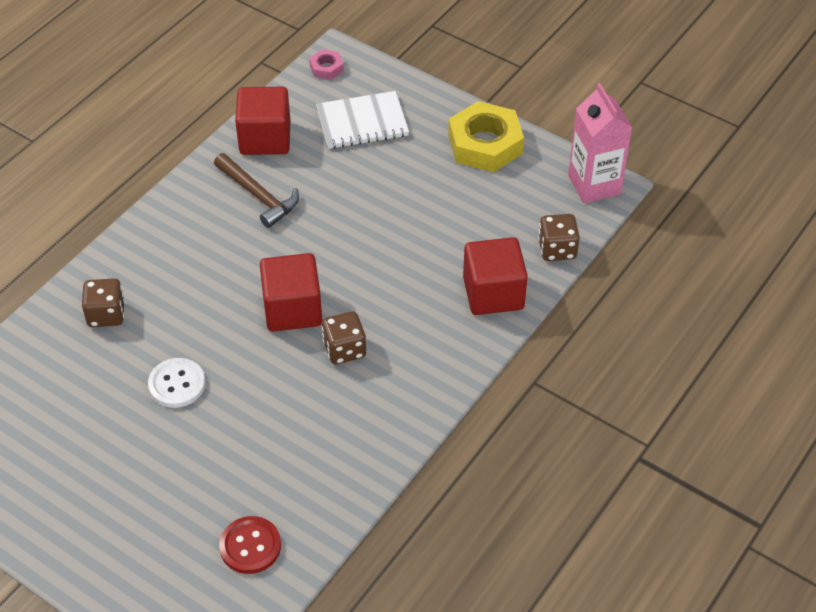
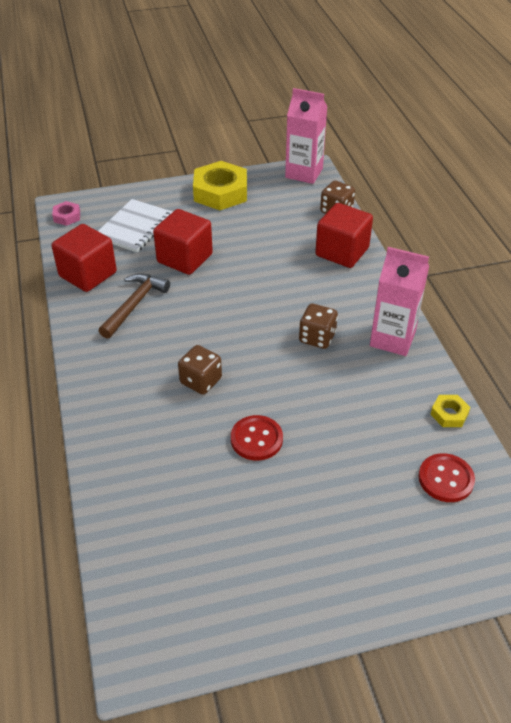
camera: 50 degrees left, 5 degrees down
brown dice [82,278,125,327] -> brown dice moved to [178,345,222,395]
white button [148,358,205,408] -> red button [231,415,283,461]
brown hammer [214,153,299,228] -> brown hammer turned 60 degrees counterclockwise [99,273,170,339]
red cube [260,253,322,332] -> red cube moved to [153,209,213,275]
none -> pink carton [370,247,429,356]
none -> yellow nut [430,395,470,427]

